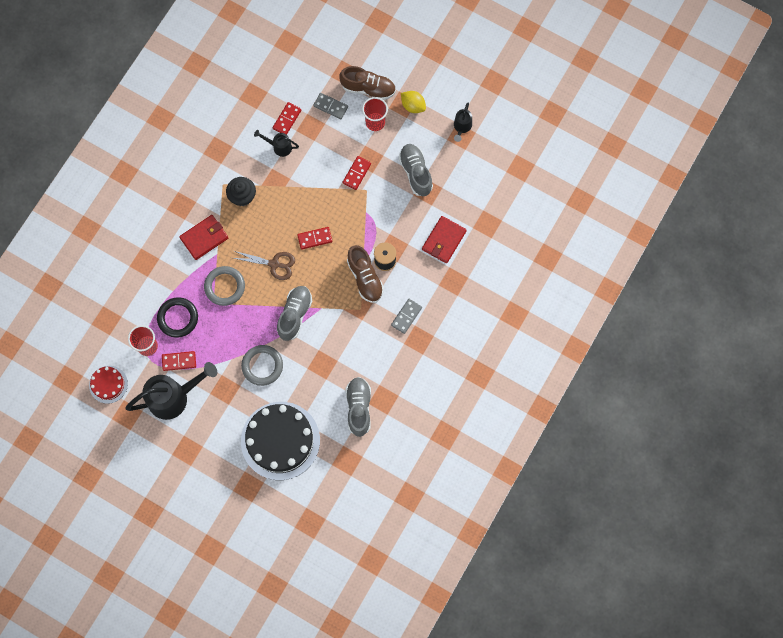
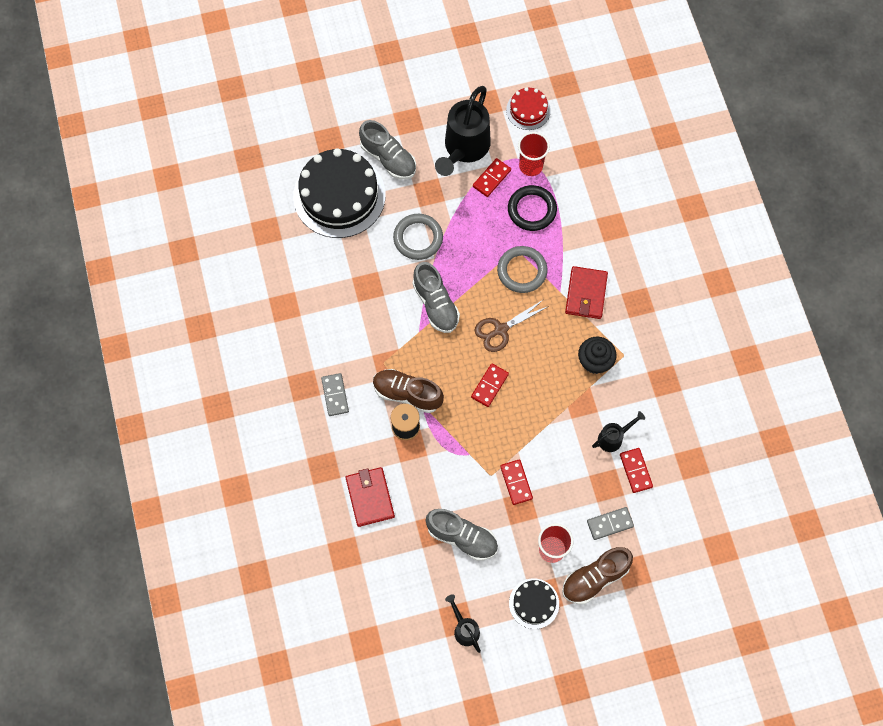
camera: 135 degrees right, 5 degrees down
grey shoe [346,377,371,437] -> grey shoe moved to [359,120,416,179]
yellow lemon [401,91,426,113] -> black cake [509,578,559,629]

